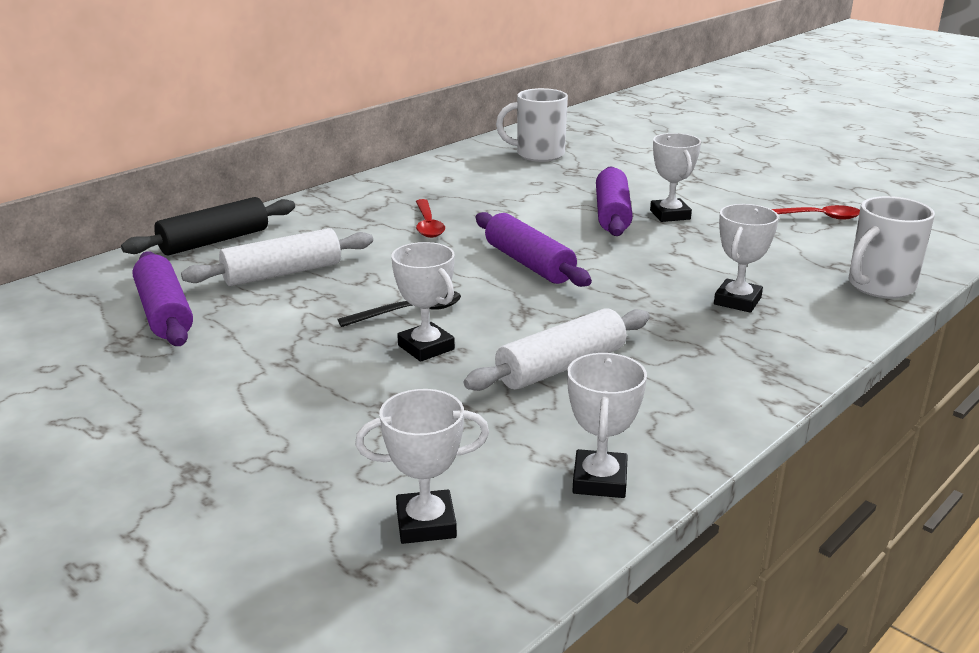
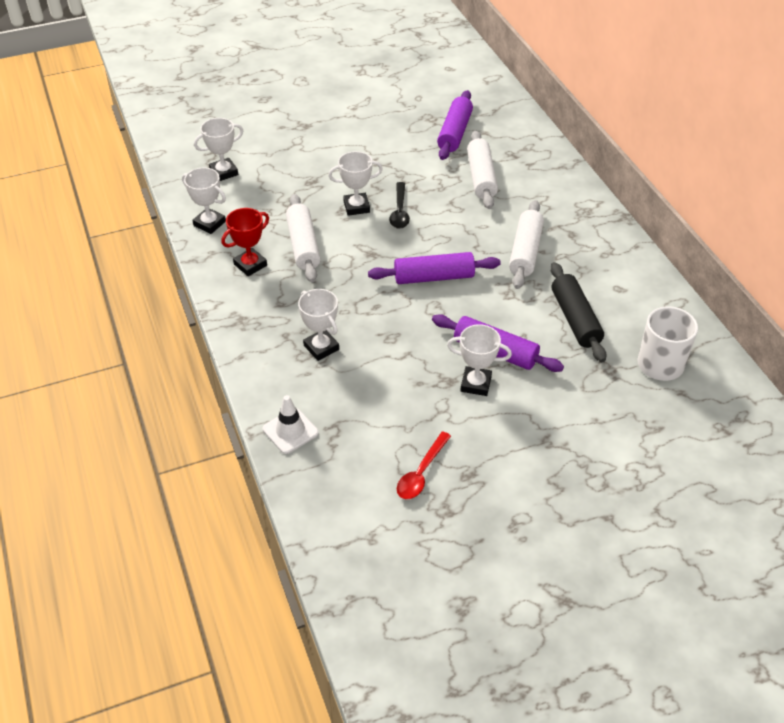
camera: 115 degrees right, 20 degrees up
black rolling pin [121,197,295,255] -> black rolling pin moved to [550,262,606,362]
purple rolling pin [133,251,193,346] -> purple rolling pin turned 75 degrees counterclockwise [437,90,473,160]
white trophy [355,389,489,544] -> white trophy turned 45 degrees clockwise [194,118,243,181]
red spoon [416,199,445,238] -> white rolling pin [509,200,544,289]
white mug [849,196,935,299] -> white traffic cone [263,395,319,454]
none -> red trophy [222,208,269,276]

